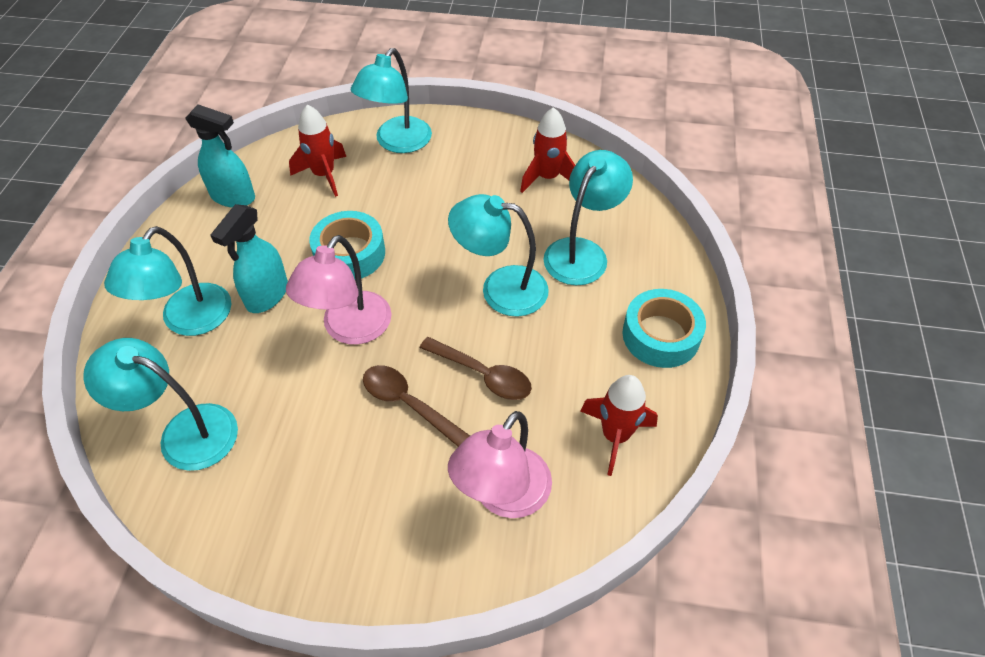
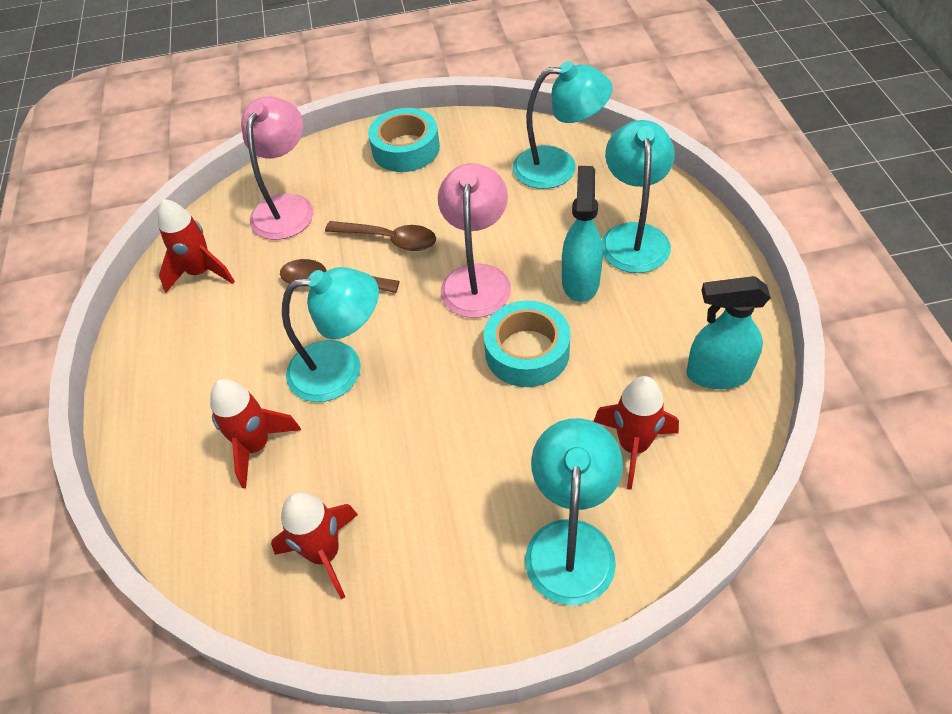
camera: 165 degrees right, 0 degrees up
turquoise lamp [543,150,633,285] -> red rocket [210,379,301,488]
turquoise tape [622,289,706,368] -> turquoise tape moved to [368,108,440,172]

